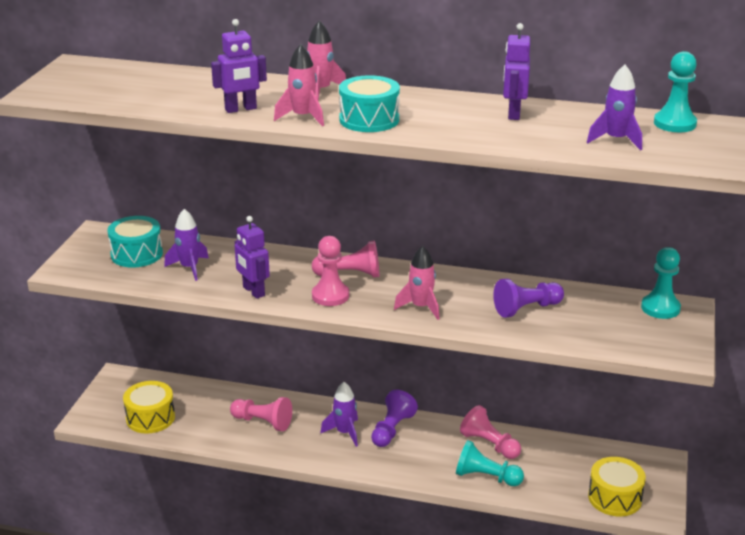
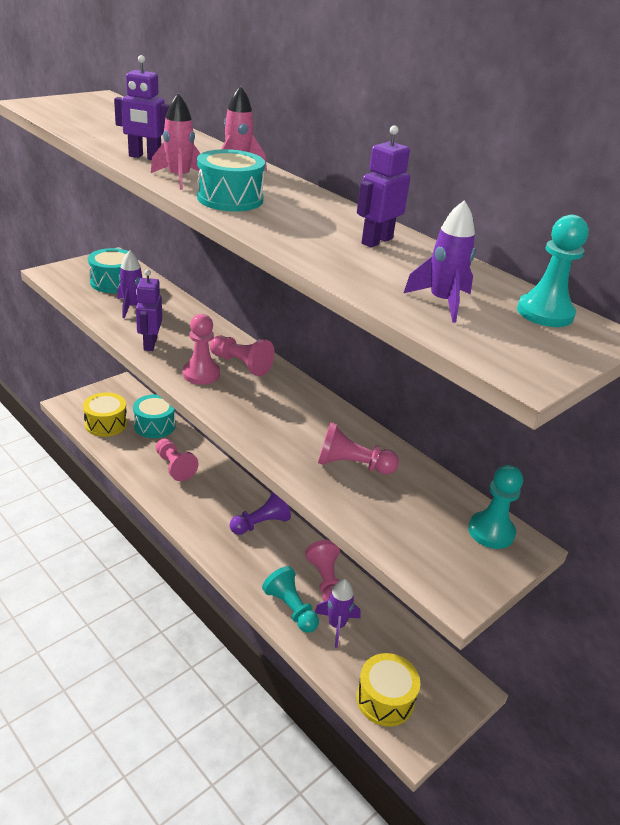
camera: 30 degrees right, 5 degrees up
purple rocket [320,382,358,447] -> purple rocket moved to [315,579,361,648]
pink rocket [394,246,439,320] -> none
purple pawn [493,279,564,318] -> pink pawn [318,422,399,475]
none -> turquoise drum [133,394,176,438]

